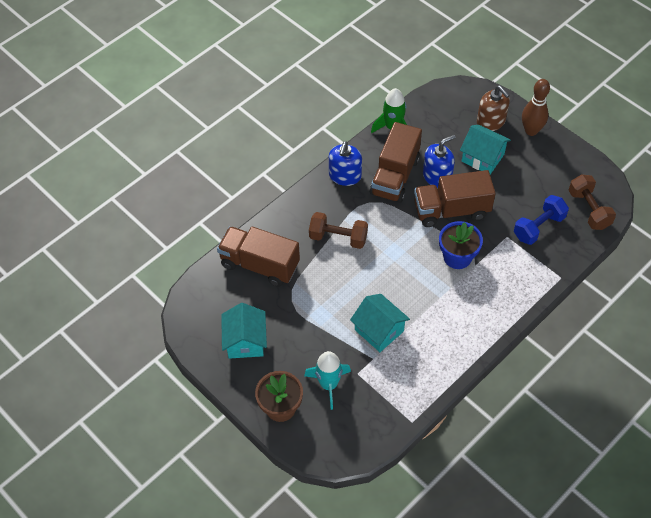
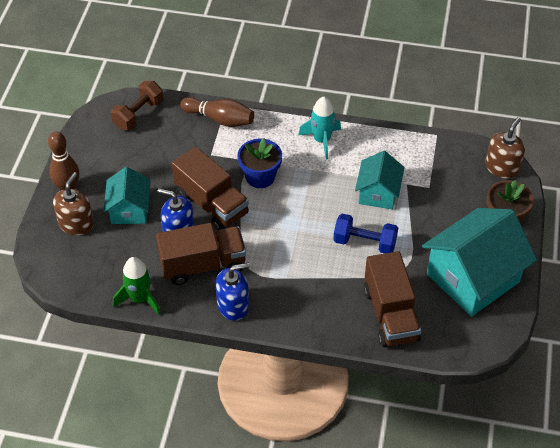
camera: 125 degrees left, 5 degrees down
turquoise house [221,303,267,359] -> turquoise house [422,208,537,316], size x1.79
turquoise rocket [304,351,351,410] -> turquoise rocket moved to [298,97,341,159]
brown dumbbell [309,212,368,249] -> none
blue dumbbell [514,195,569,245] -> blue dumbbell moved to [333,214,398,253]
none -> brown bowling pin [180,97,254,127]
none -> brown soap dispenser [485,117,525,178]

